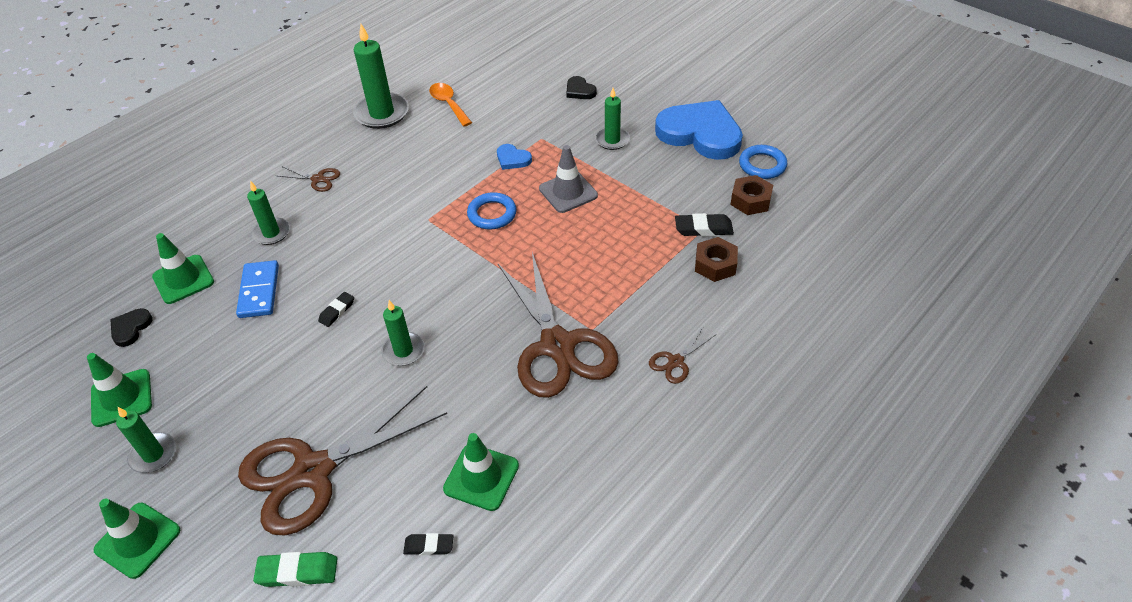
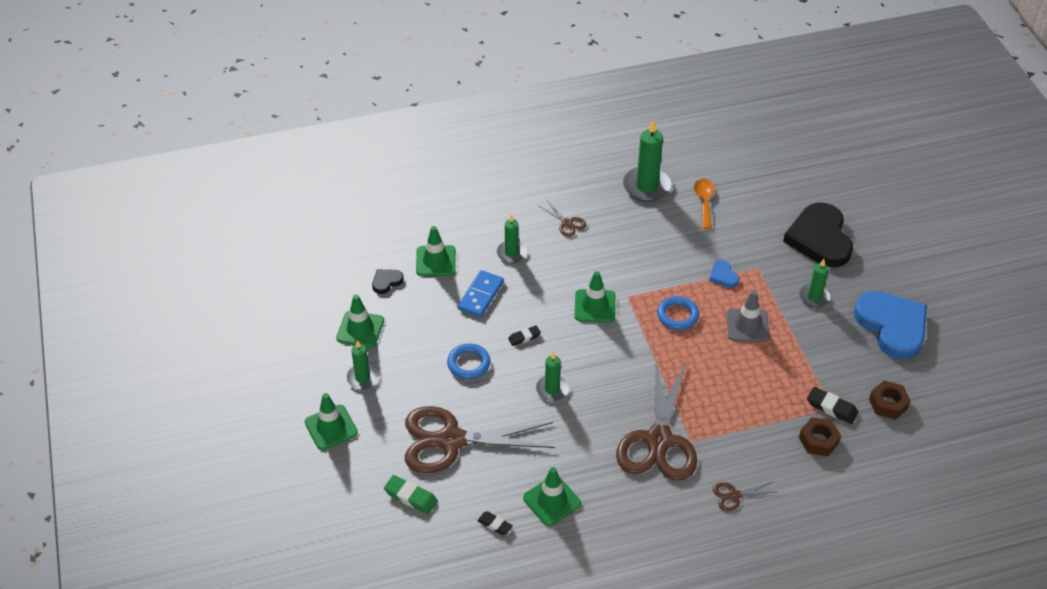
camera: 30 degrees right, 0 degrees up
black heart [566,76,597,99] -> black heart [783,202,853,267], size x2.37
blue ring [739,145,787,179] -> blue ring moved to [447,343,491,379]
none -> green traffic cone [574,271,615,323]

